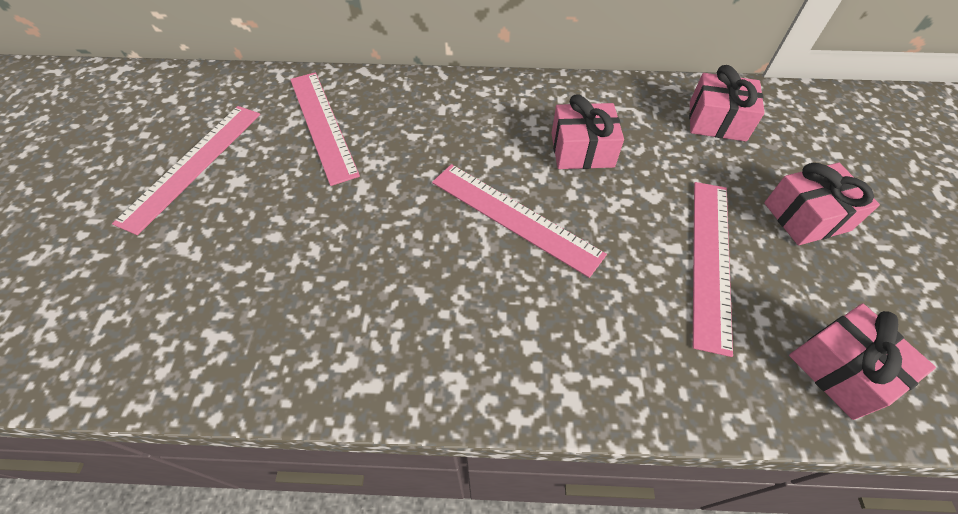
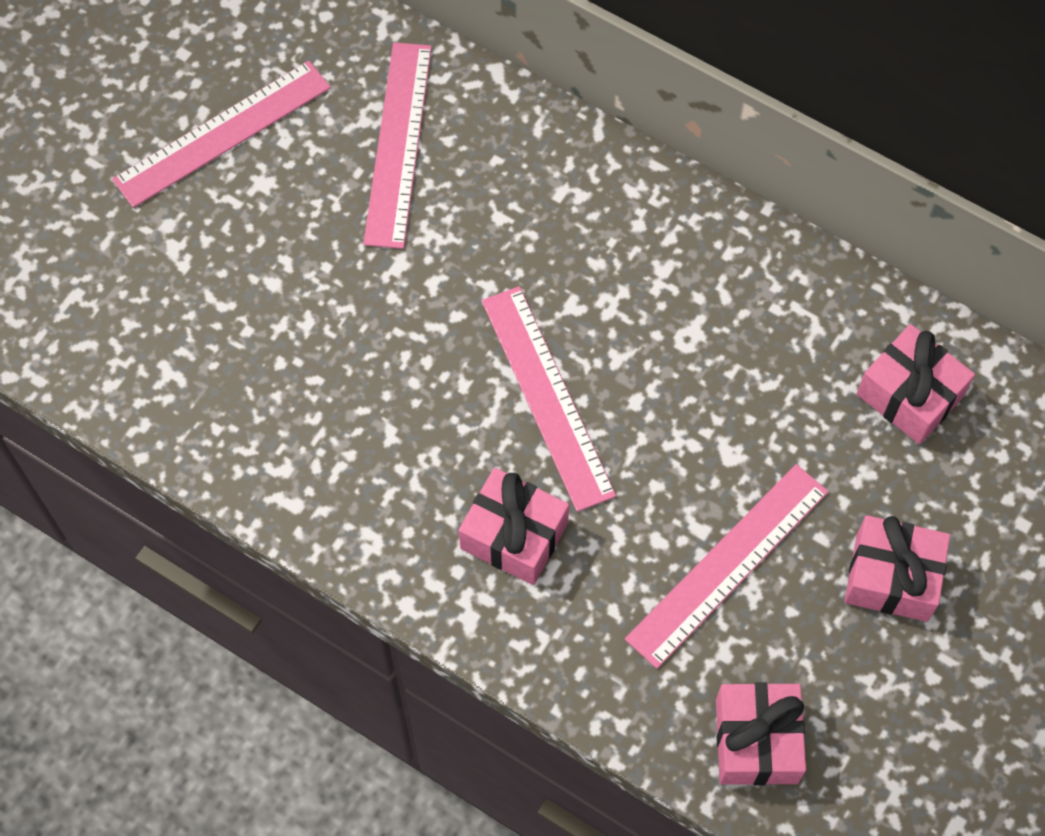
camera: 30 degrees right, 10 degrees up
pink gift [551,95,624,169] -> pink gift moved to [459,468,569,585]

